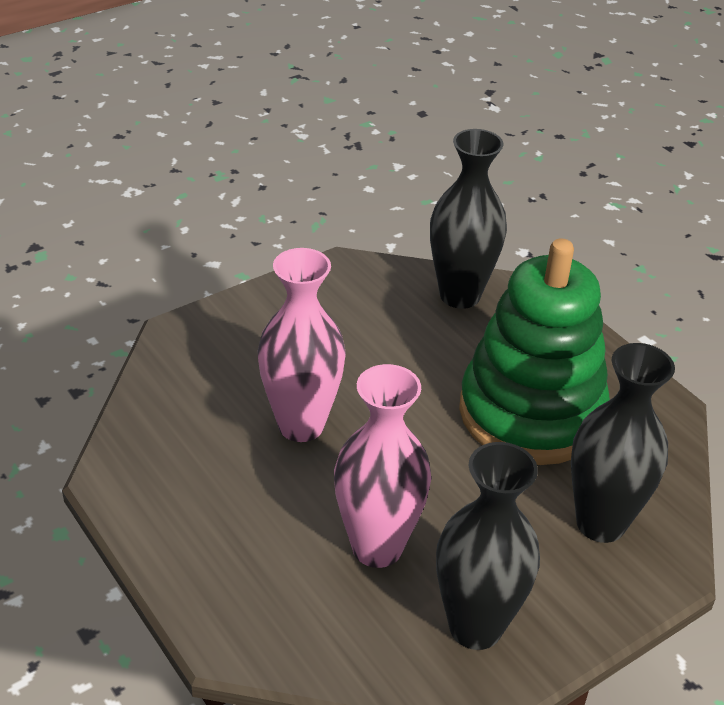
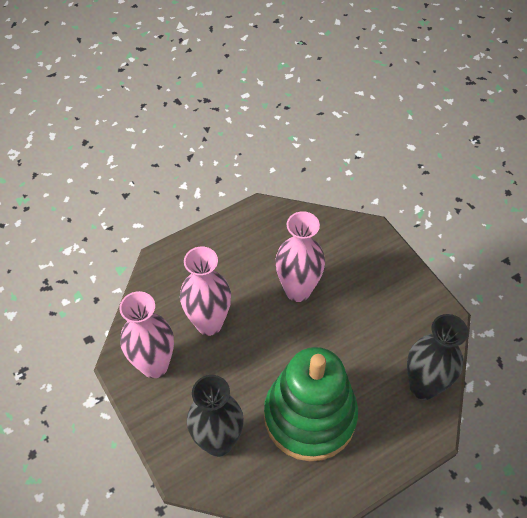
camera: 95 degrees right, 15 degrees up
black vase [436,442,540,650] -> pink vase [119,291,174,378]

